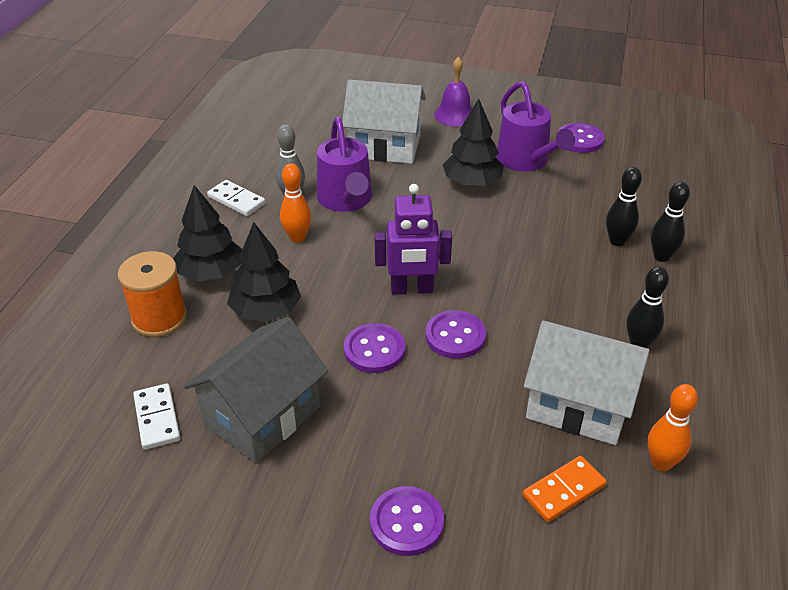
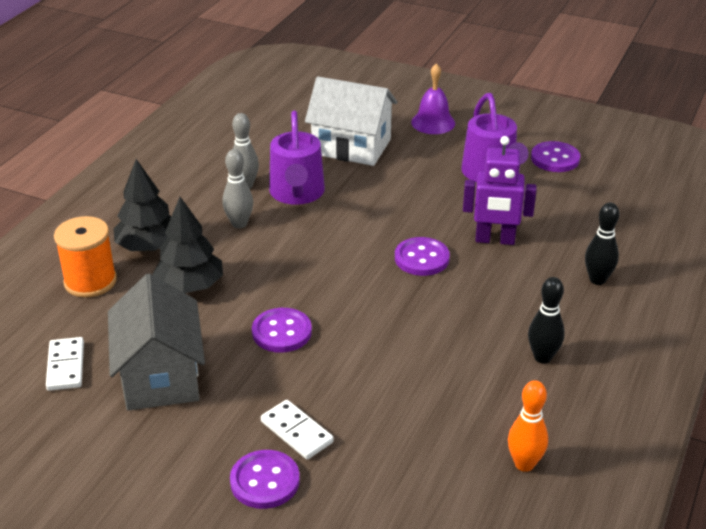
camera: 10 degrees right, 5 degrees down
grey house [184,317,328,463] -> grey house turned 60 degrees counterclockwise [108,273,205,411]
white domino [207,180,266,216] -> white domino moved to [261,400,334,460]
orange bowling pin [280,163,311,243] -> grey bowling pin [222,149,253,228]
purple robot [374,184,452,295] -> purple robot moved to [463,136,537,245]
purple button [425,310,486,359] -> purple button moved to [395,237,450,276]
black tree [443,99,504,186] -> none
orange domino [523,456,607,522] -> none
white house [524,321,650,445] -> none
black bowling pin [606,167,642,246] -> none

